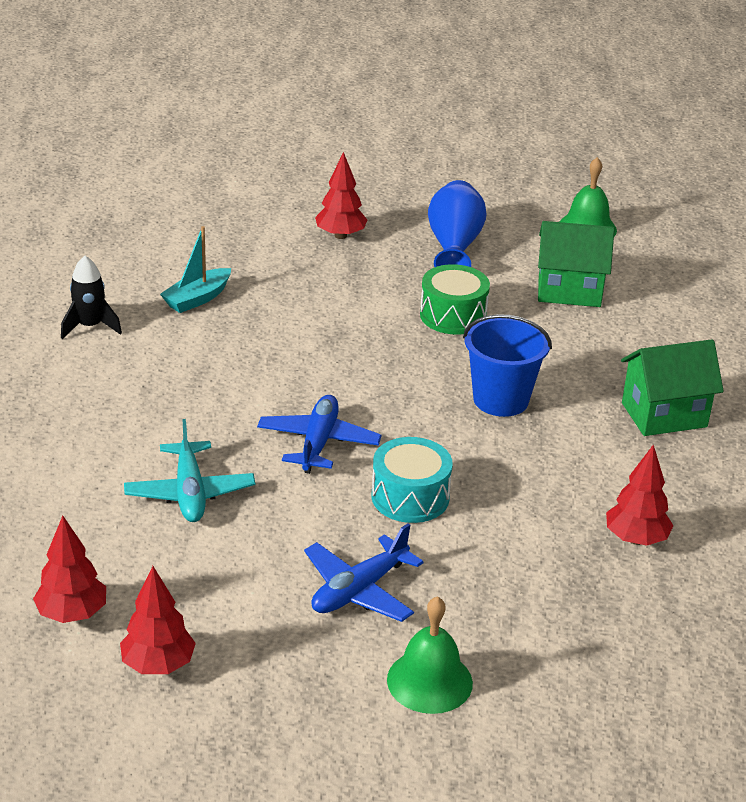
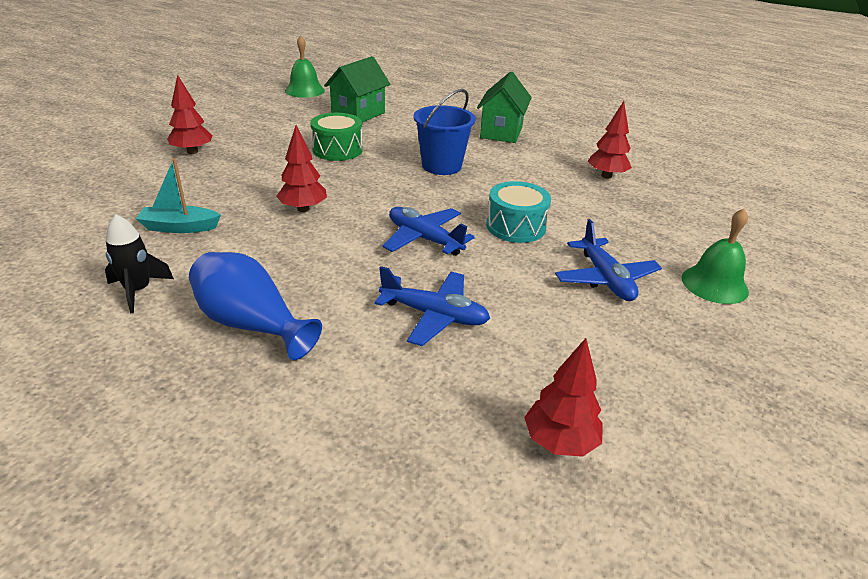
camera: 60 degrees left, 0 degrees up
red tree [120,566,196,674] -> red tree moved to [276,125,327,212]
turquoise plane [124,419,255,522] -> blue plane [374,266,490,346]
turquoise boat [160,226,231,313] -> turquoise boat turned 105 degrees clockwise [136,158,221,233]
blue vase [428,180,486,267] -> blue vase moved to [189,252,322,360]

